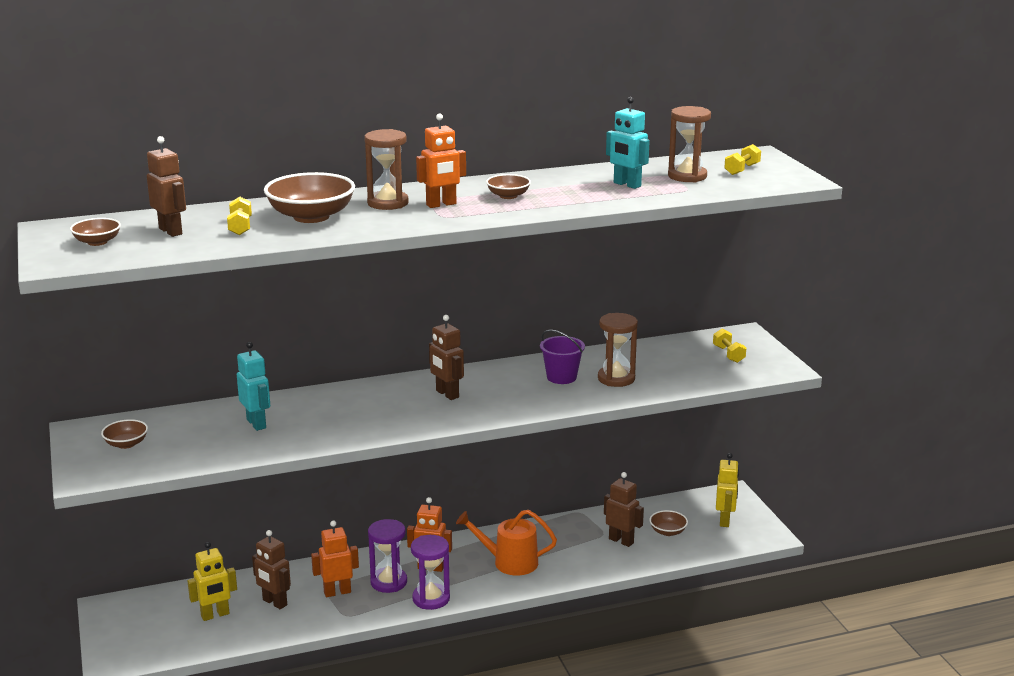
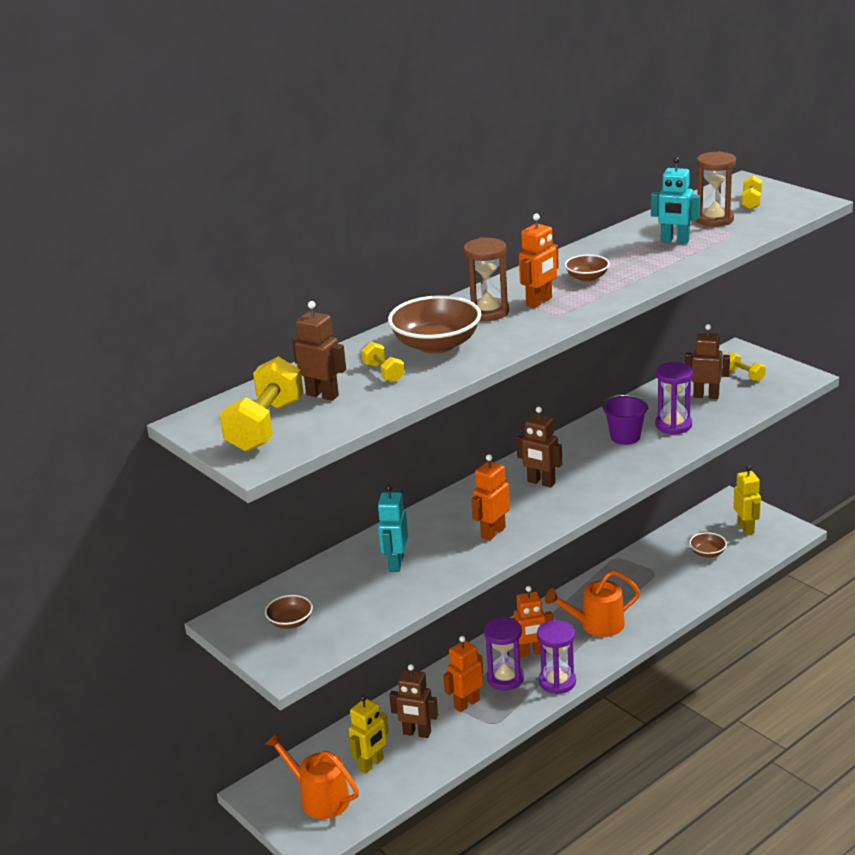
camera: 20 degrees left, 5 degrees up
brown bowl [70,218,121,246] -> yellow dumbbell [220,357,304,452]
turquoise robot [237,342,270,431] -> turquoise robot turned 120 degrees counterclockwise [377,484,408,572]
brown hourglass [598,313,638,387] -> purple hourglass [655,362,694,435]
brown robot [604,472,644,547] -> brown robot moved to [685,324,730,399]
none -> orange watering can [265,732,359,819]
none -> orange robot [471,454,510,541]

